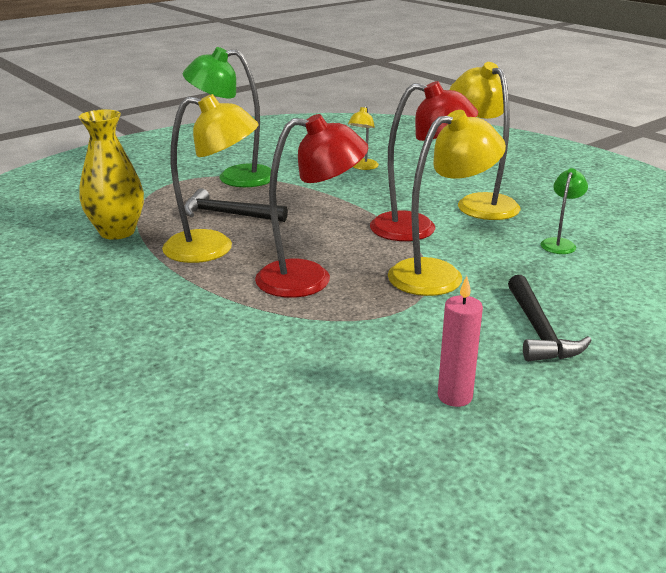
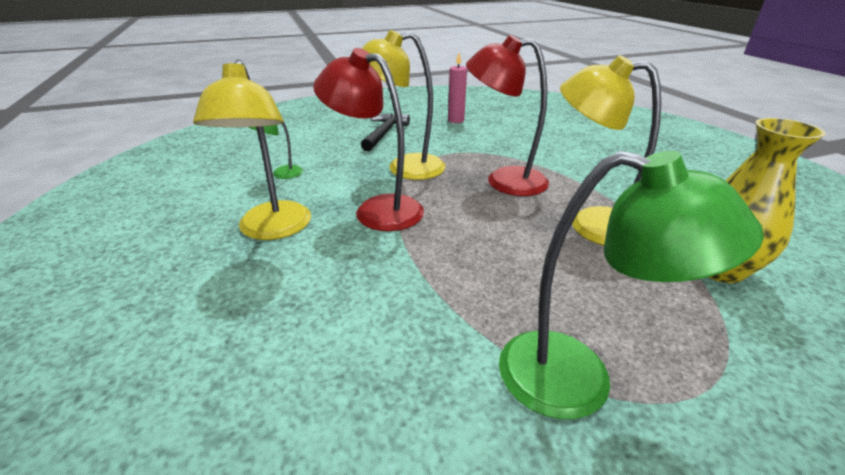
camera: 160 degrees left, 5 degrees up
black hammer [184,188,288,222] -> none
yellow lamp [348,106,379,170] -> none

